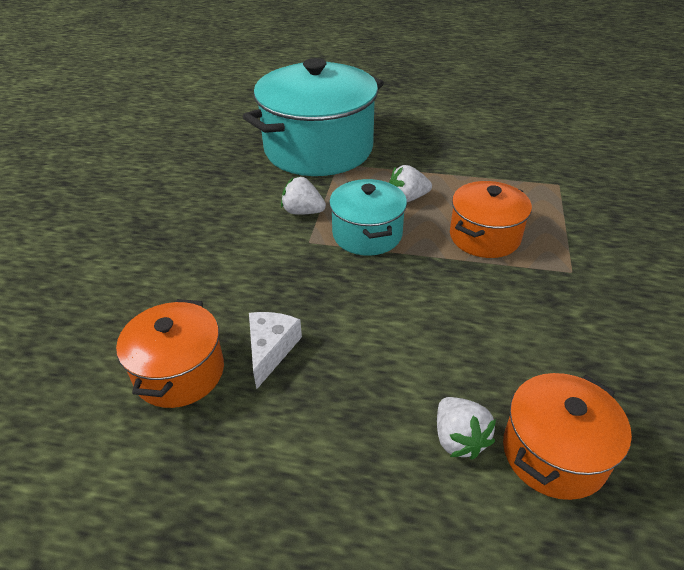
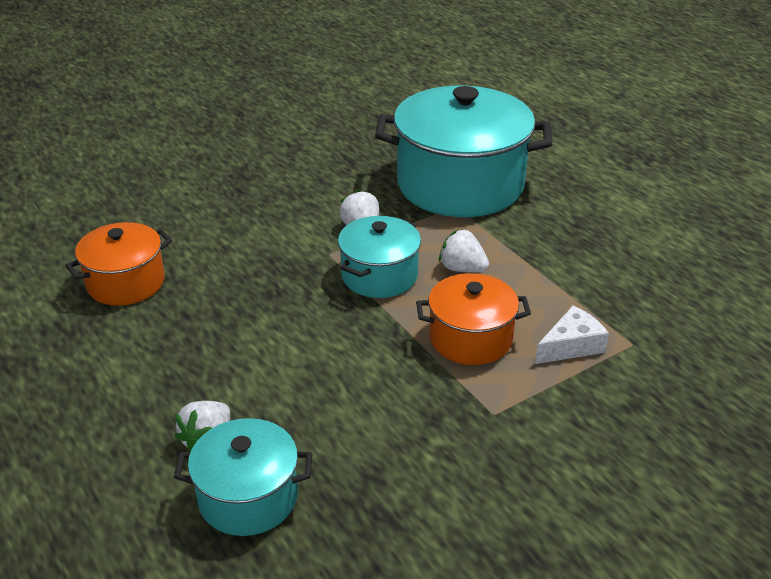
camera: 45 degrees right, 5 degrees down
white cheese [249,312,302,389] -> white cheese moved to [535,305,609,364]
orange pot [503,373,632,500] -> turquoise pot [174,418,313,536]

